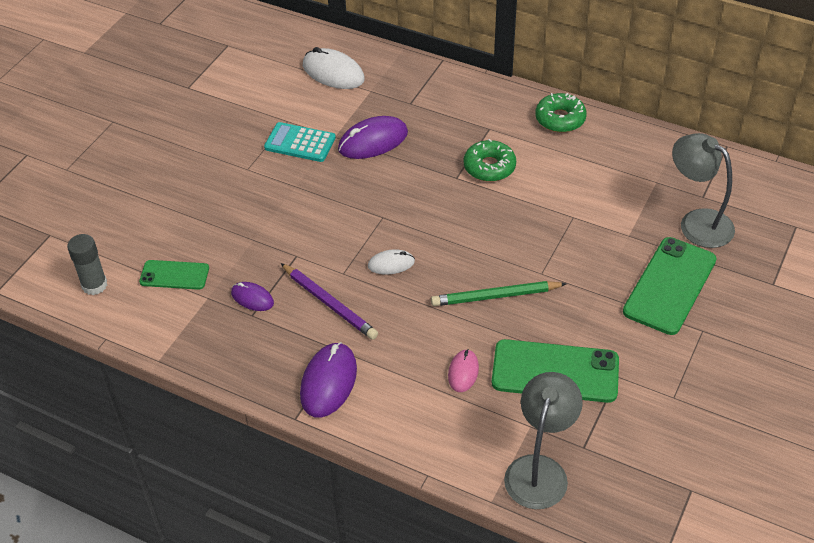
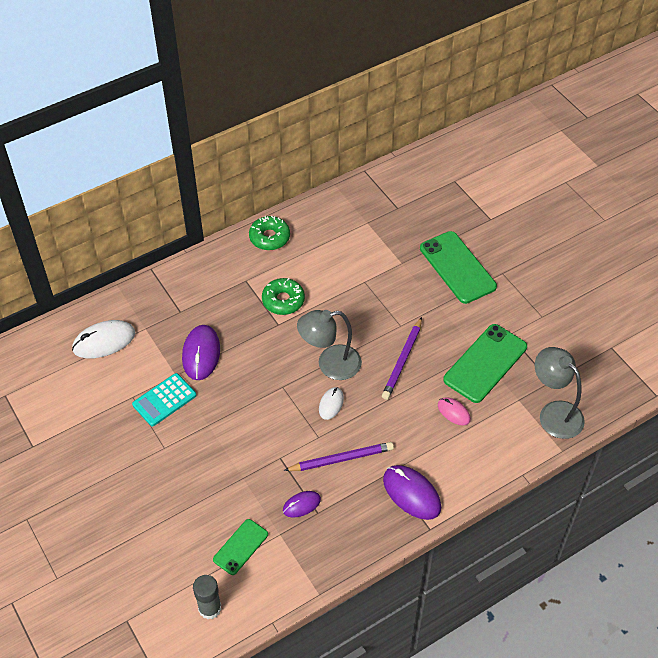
camera: 60 degrees left, 5 degrees up
green pencil [431,281,567,306] -> purple pencil [382,317,422,400]
grey lamp [672,133,735,248] -> grey lamp moved to [297,310,362,380]

